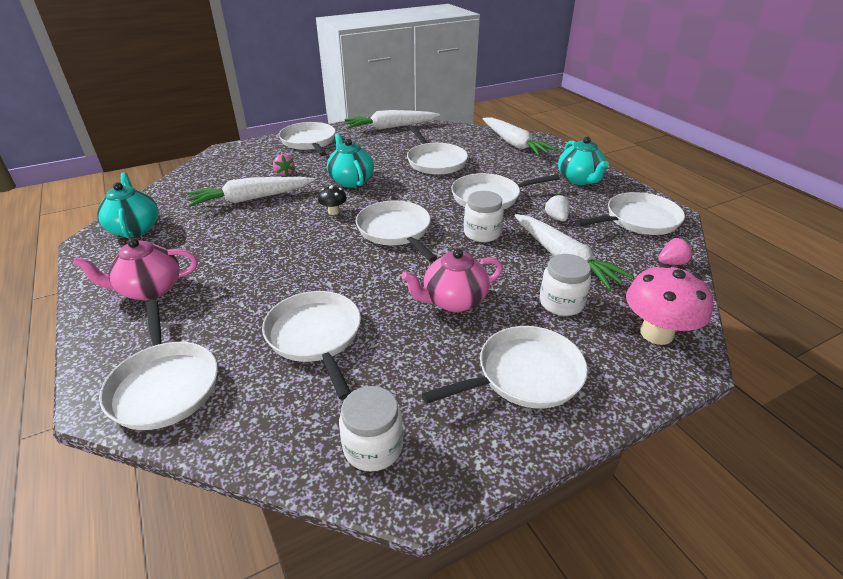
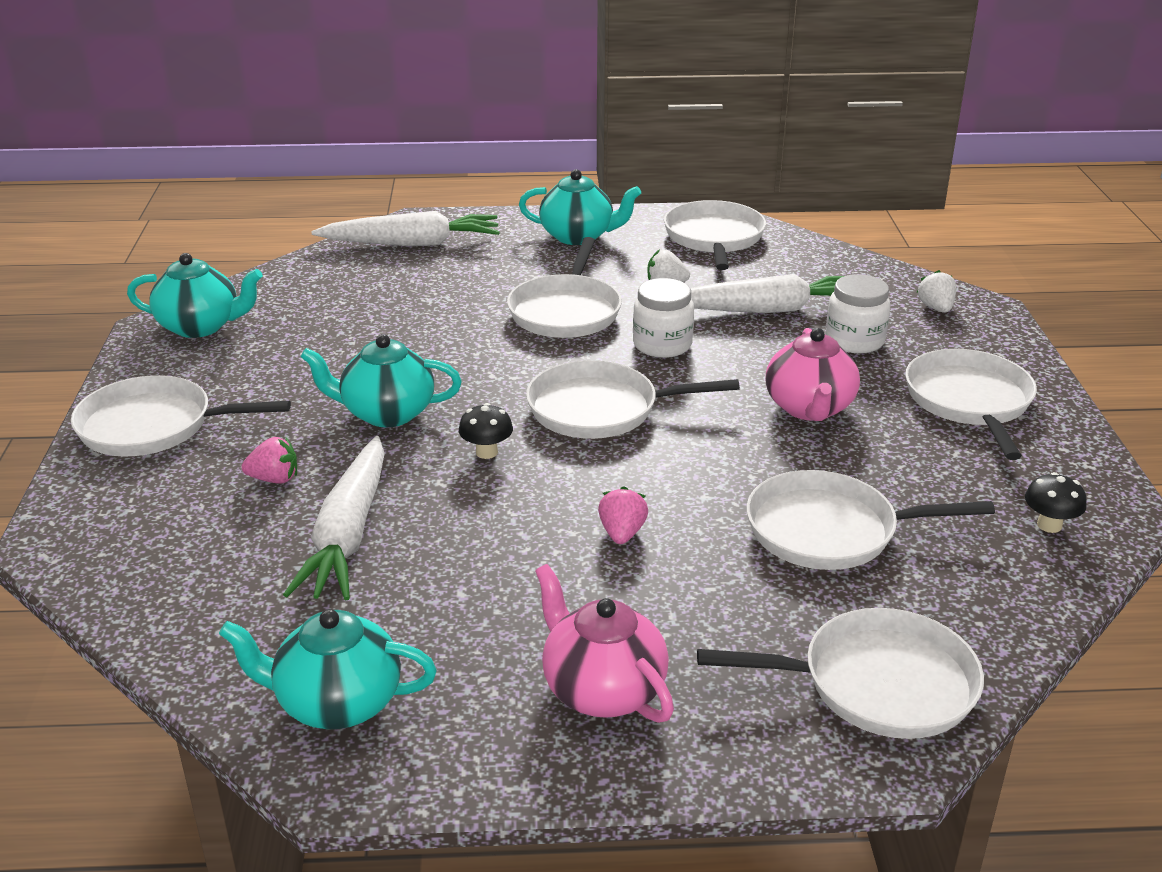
camera: 65 degrees left, 5 degrees down
pink teapot [73,238,198,300] -> pink teapot turned 135 degrees clockwise [535,564,674,723]
white jar [339,386,403,472] -> black mushroom [1025,472,1087,533]
white carrot [345,110,440,130] -> turquoise teapot [127,253,263,338]
white pan [407,126,468,175] -> none
pink mushroom [626,264,713,345] -> white strawberry [917,270,957,313]
pink strawberry [658,238,693,265] -> pink strawberry moved to [598,486,648,544]

